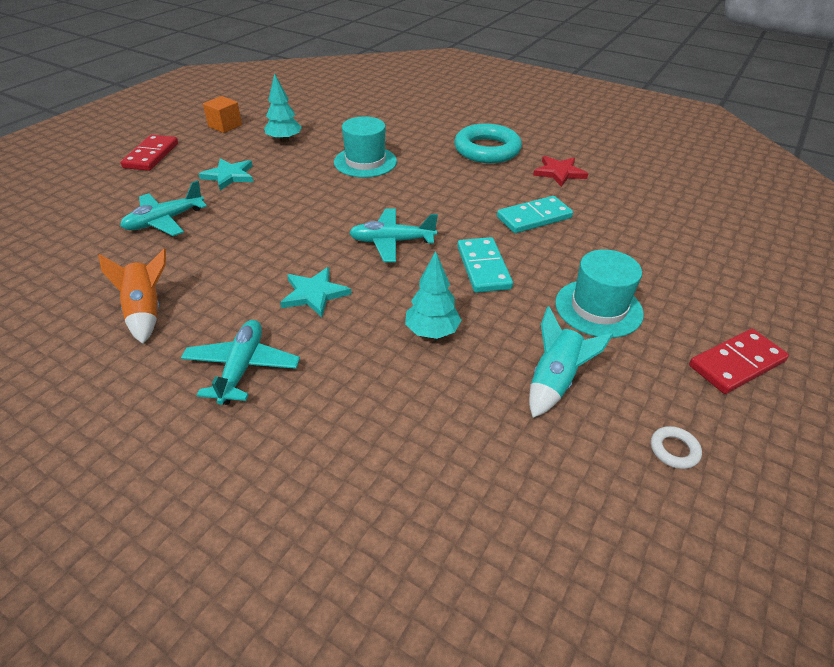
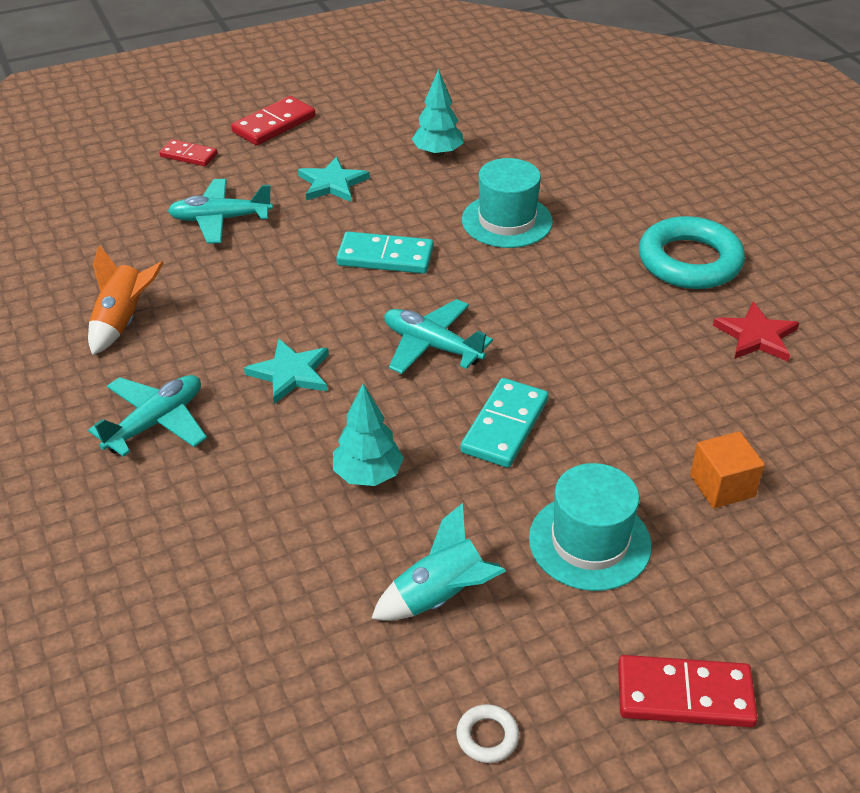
camera: 35 degrees right, 0 degrees up
orange cube [203,96,242,133] -> orange cube moved to [690,431,765,508]
turquoise domino [497,196,573,233] -> turquoise domino moved to [336,231,434,274]
none -> red domino [159,139,218,166]

